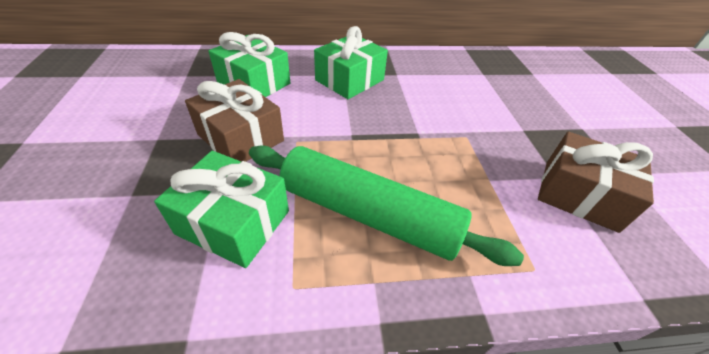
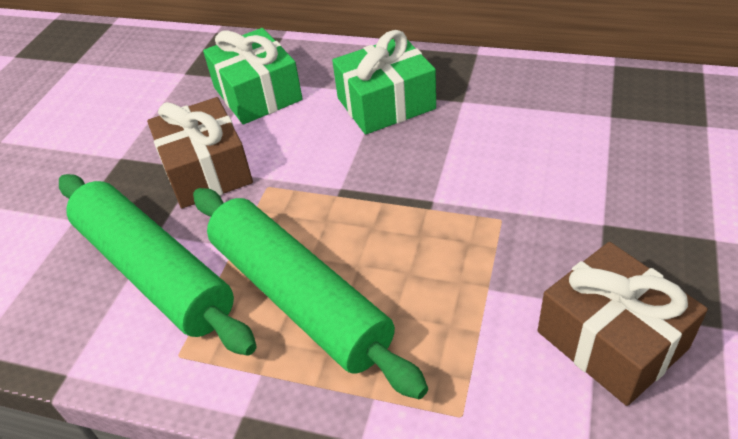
camera: 30 degrees right, 0 degrees up
green gift [154,151,289,268] -> green rolling pin [59,174,257,356]

